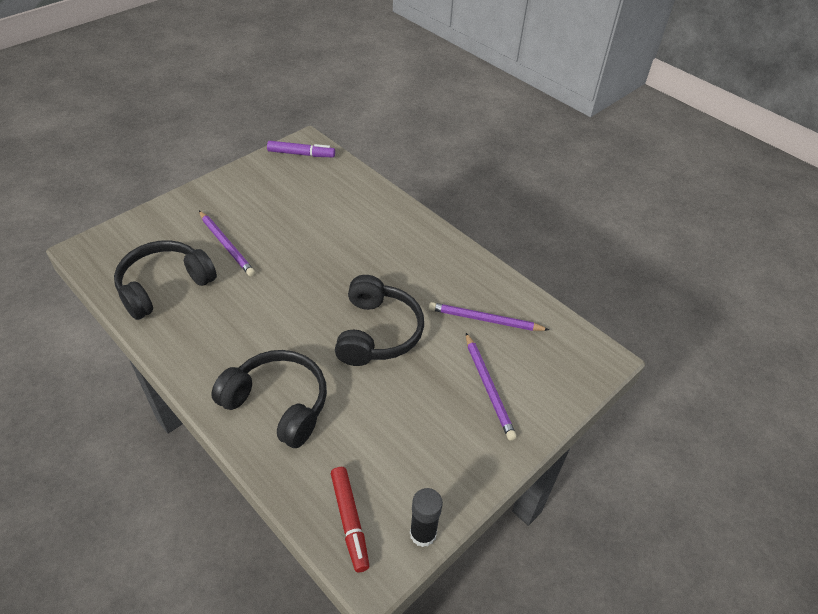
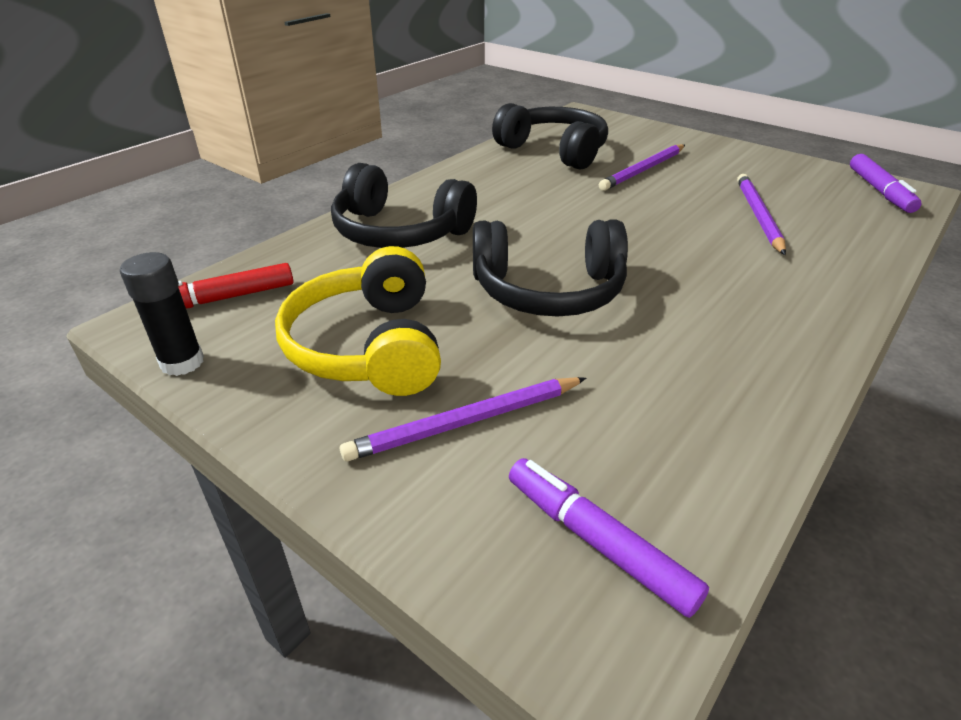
camera: 85 degrees right, 10 degrees down
black headphones [211,350,327,448] -> black headphones turned 90 degrees clockwise [331,163,477,248]
purple pencil [429,302,549,331] -> purple pencil moved to [737,174,786,255]
none -> yellow headphones [275,246,441,396]
none -> purple marker [509,458,709,618]

